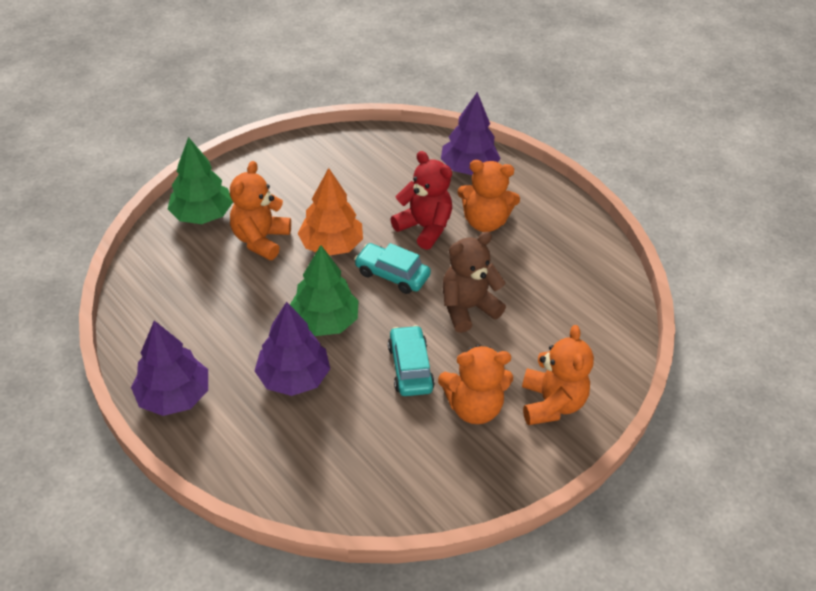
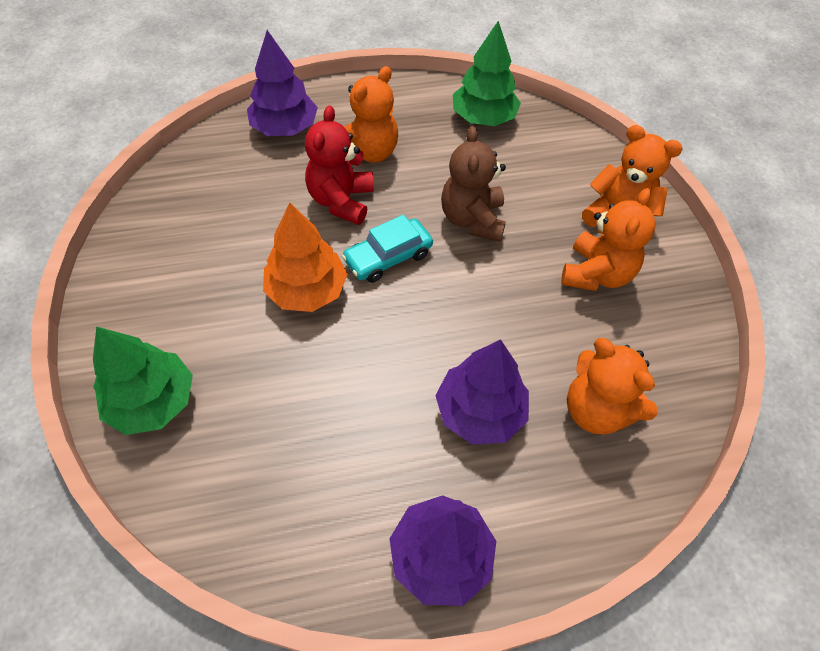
camera: 60 degrees left, 10 degrees up
orange teddy bear [230,161,291,260] -> orange teddy bear moved to [567,338,658,434]
green tree [290,245,359,336] -> green tree moved to [453,21,521,126]
turquoise car [388,325,435,396] -> none
red teddy bear [391,151,452,250] -> red teddy bear turned 60 degrees counterclockwise [305,105,374,225]

